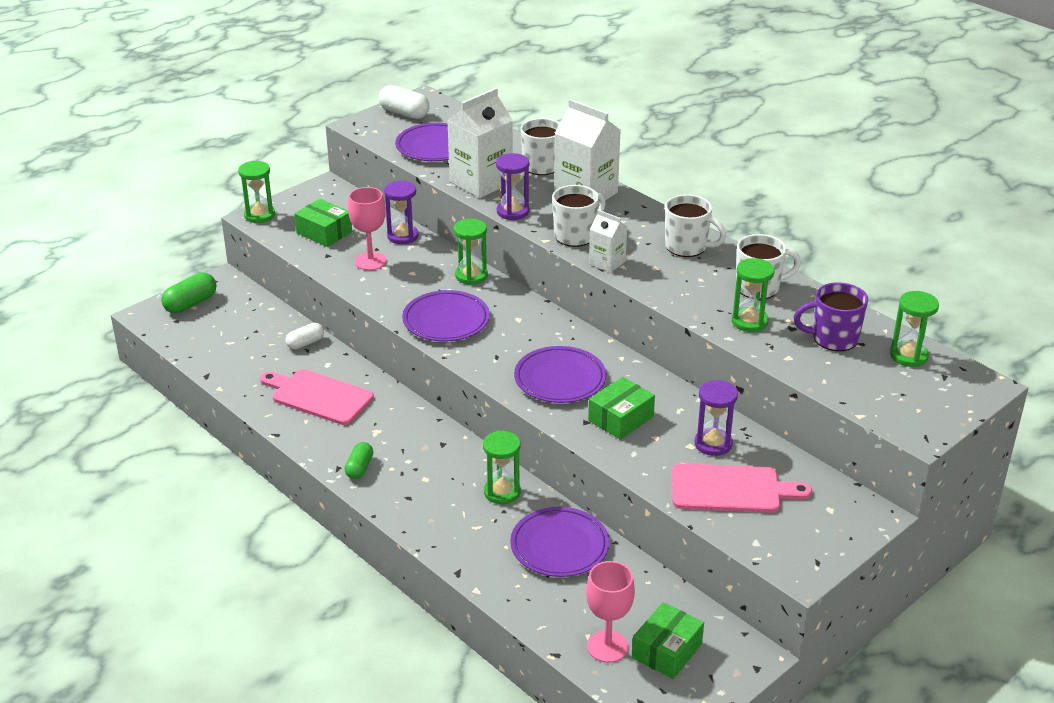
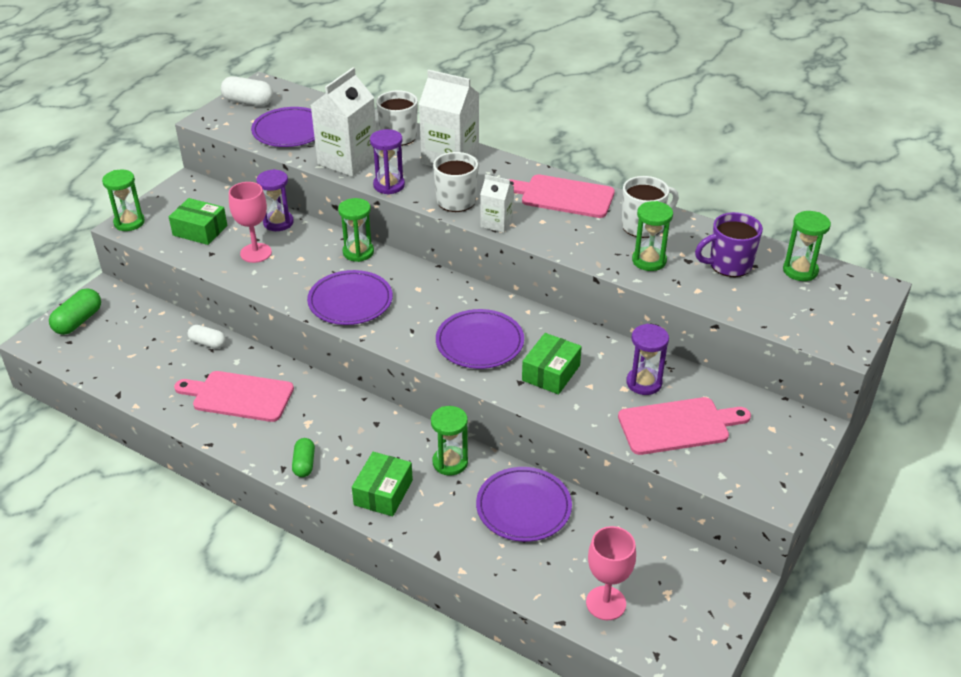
camera: 15 degrees left, 5 degrees up
white capsule [286,323,324,349] -> white capsule turned 75 degrees clockwise [188,325,226,349]
green box [632,602,704,679] -> green box moved to [352,452,413,516]
white mug [665,194,726,257] -> pink cutting board [508,174,615,218]

